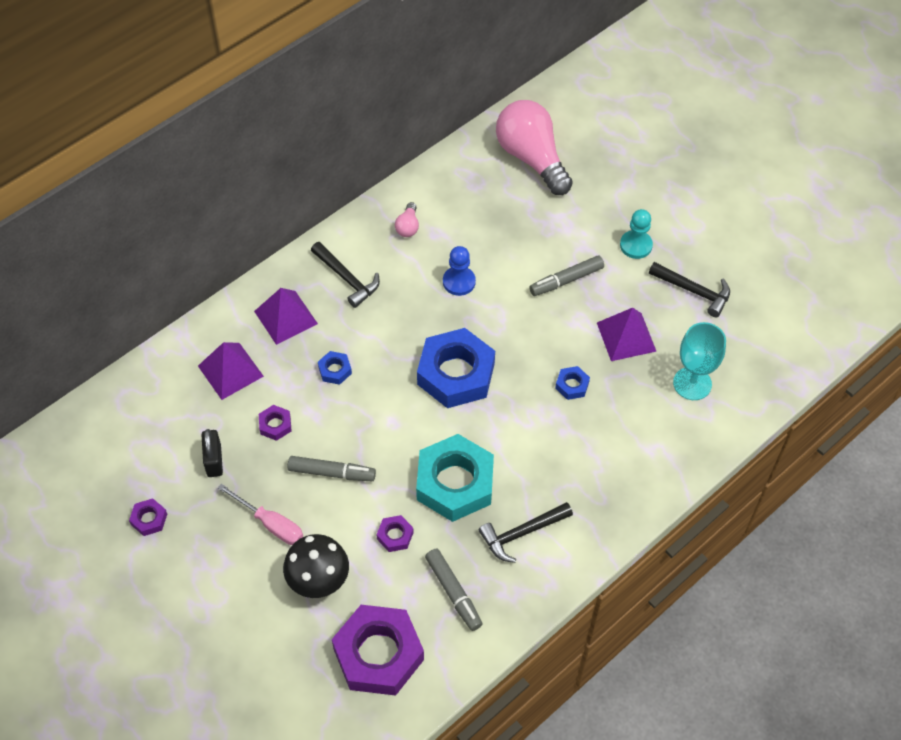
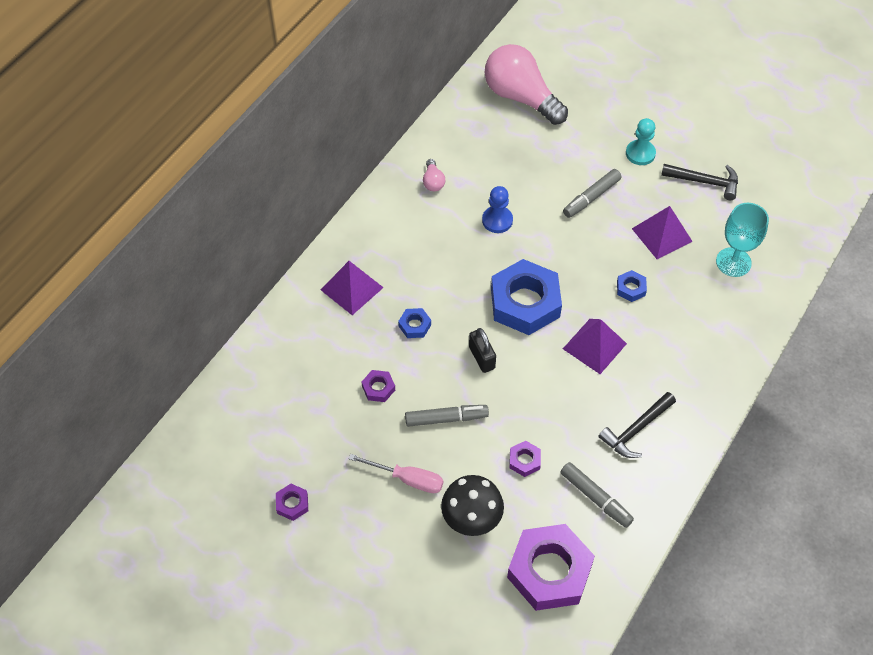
camera: 15 degrees left, 0 degrees up
purple pyramid [198,342,264,400] -> purple pyramid moved to [563,319,627,374]
black padlock [202,429,223,477] -> black padlock moved to [469,328,496,373]
black hammer [311,242,380,308] -> none
turquoise nut [416,434,494,522] -> none

